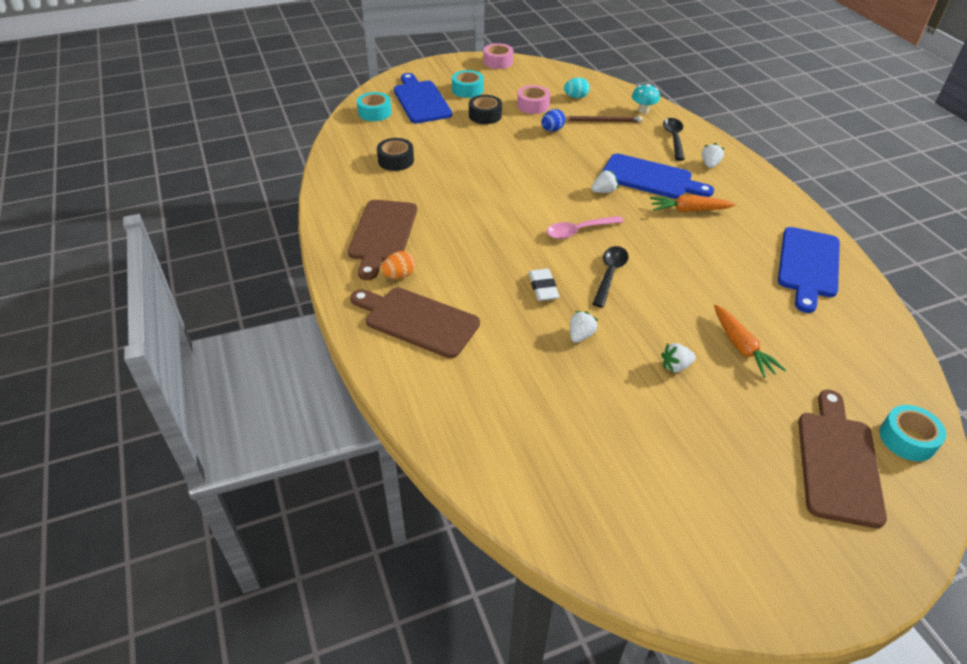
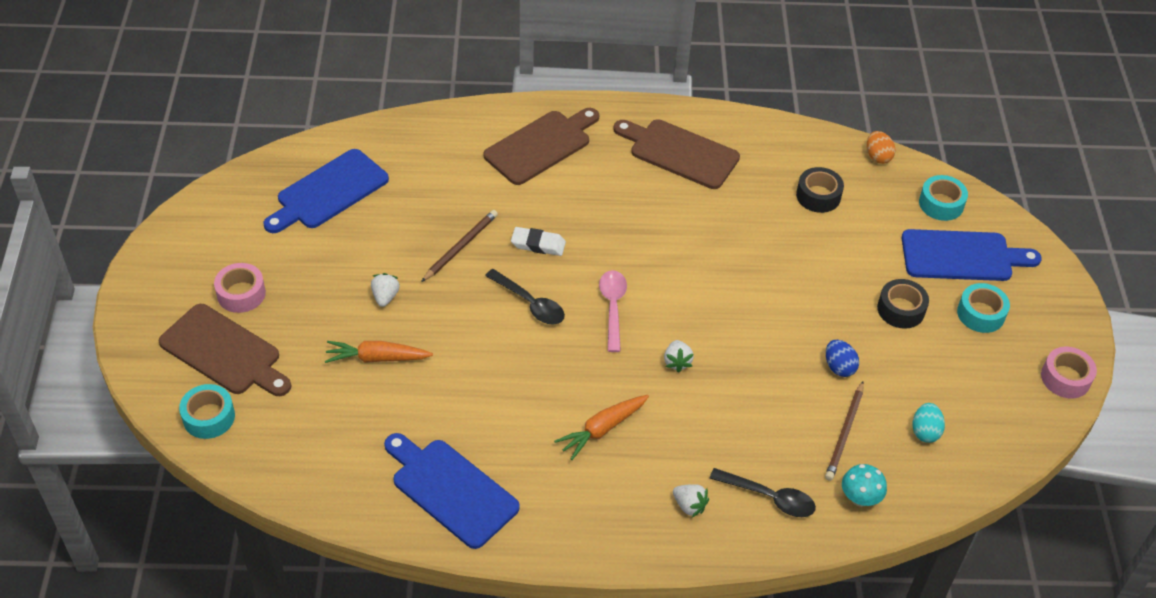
camera: 110 degrees right, 5 degrees up
orange egg [382,251,415,279] -> orange egg moved to [867,131,895,164]
pink tape [517,85,550,114] -> pink tape moved to [214,263,266,313]
white strawberry [570,311,598,343] -> brown pencil [421,210,498,282]
blue cutting board [602,154,714,199] -> blue cutting board moved to [264,149,389,233]
orange carrot [650,195,736,212] -> orange carrot turned 150 degrees counterclockwise [554,395,649,460]

